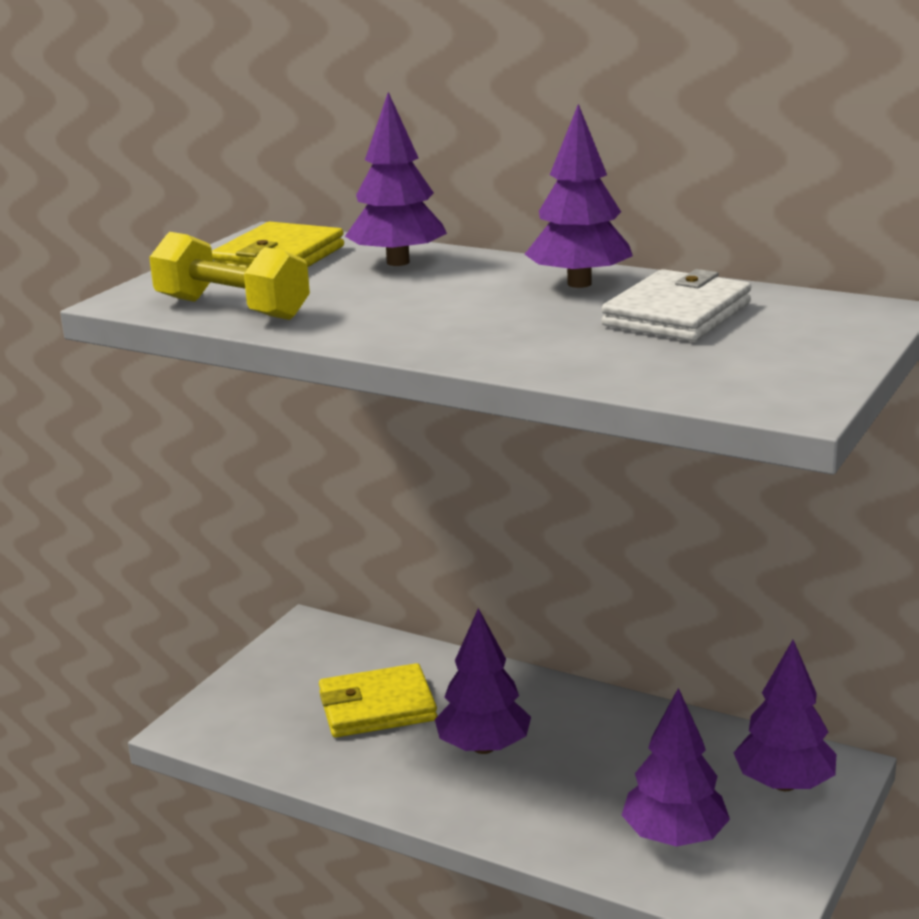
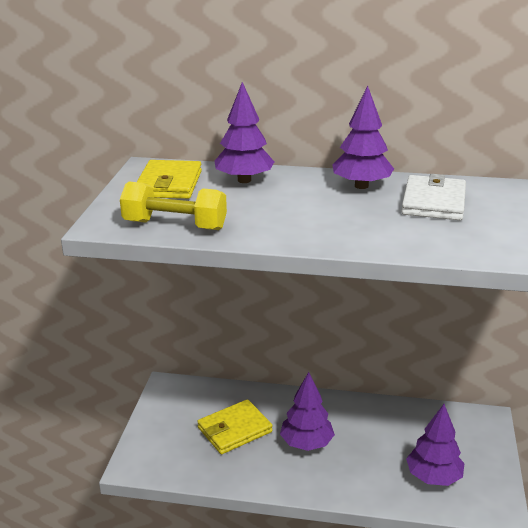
camera: 20 degrees left, 5 degrees up
purple tree [734,640,836,791] -> none

